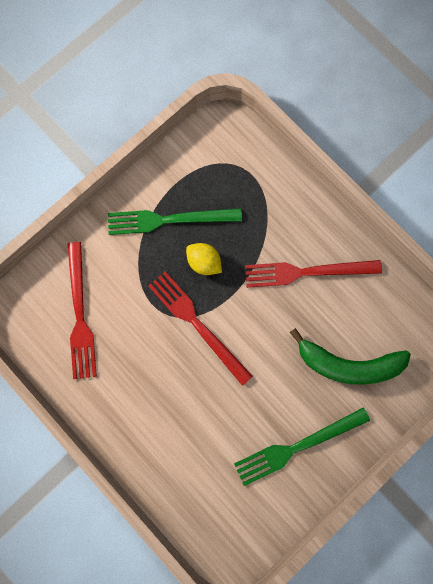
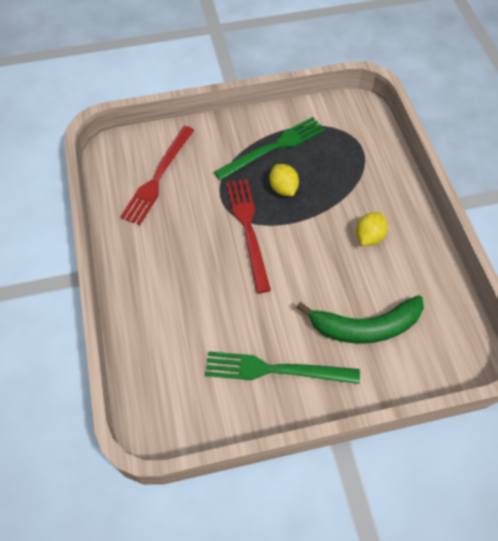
camera: 30 degrees right, 20 degrees down
green fork [108,208,242,235] -> green fork turned 120 degrees clockwise [214,117,325,180]
red fork [245,260,382,288] -> yellow lemon [356,212,388,246]
green banana [290,328,411,385] -> green banana turned 45 degrees counterclockwise [296,295,424,344]

